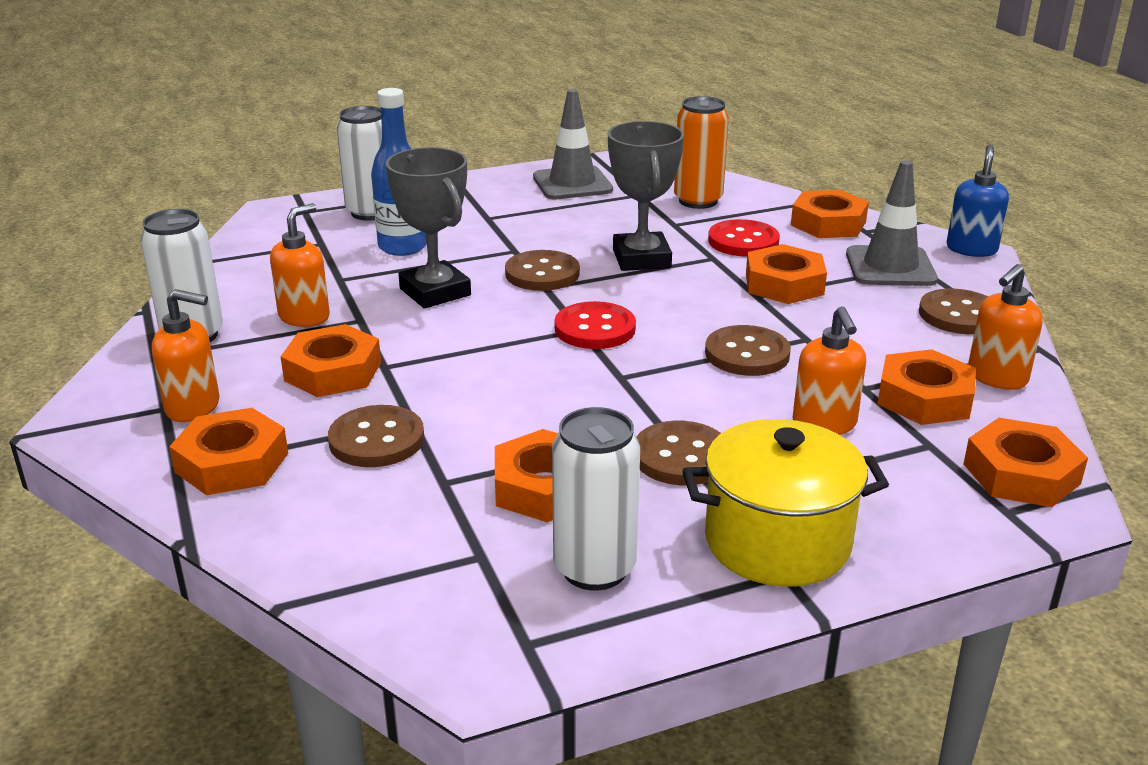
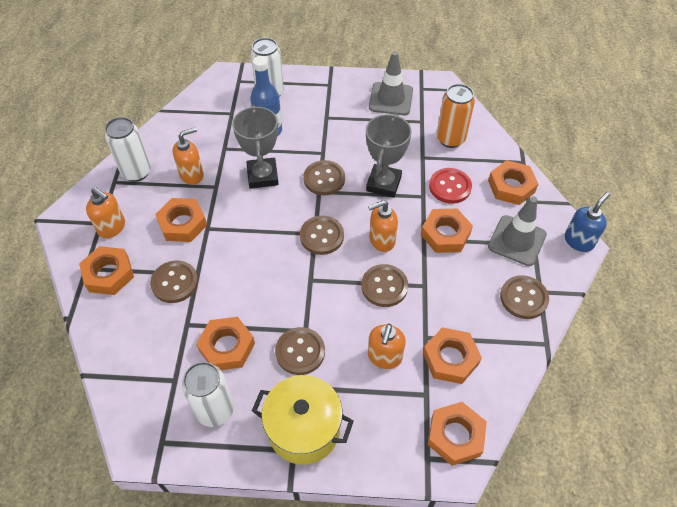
camera: 25 degrees right, 25 degrees up
red button [555,301,636,349] -> brown button [300,216,344,255]
orange soap dispenser [968,264,1043,390] -> orange soap dispenser moved to [368,200,398,252]

